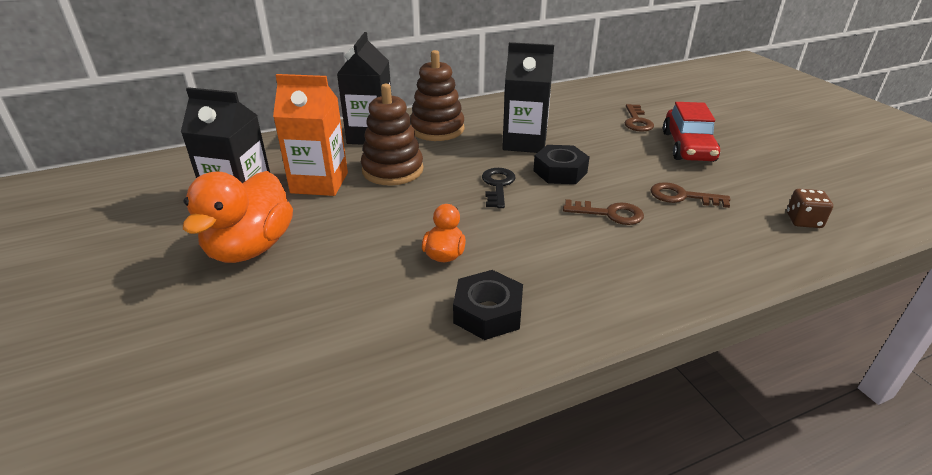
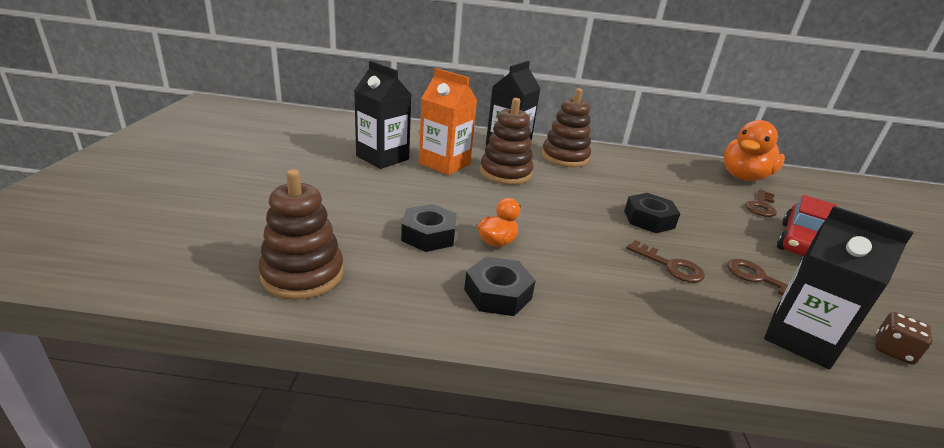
camera: 25 degrees right, 5 degrees down
orange duck [183,171,293,263] -> orange duck moved to [723,120,785,181]
black key [482,168,515,208] -> none
black carton [502,42,554,153] -> black carton moved to [764,206,913,369]
none -> brown stacking toy [259,169,343,300]
none -> black nut [401,204,457,252]

